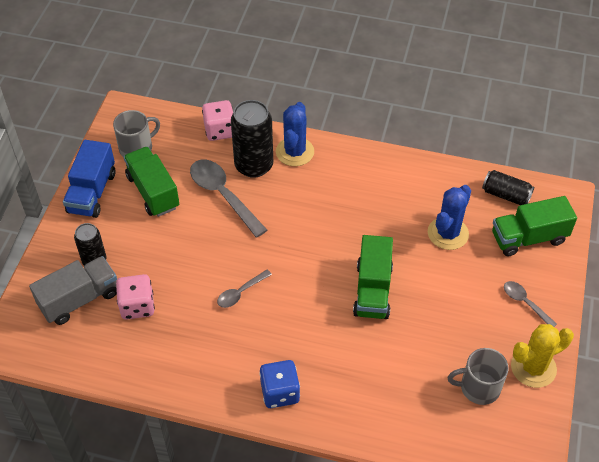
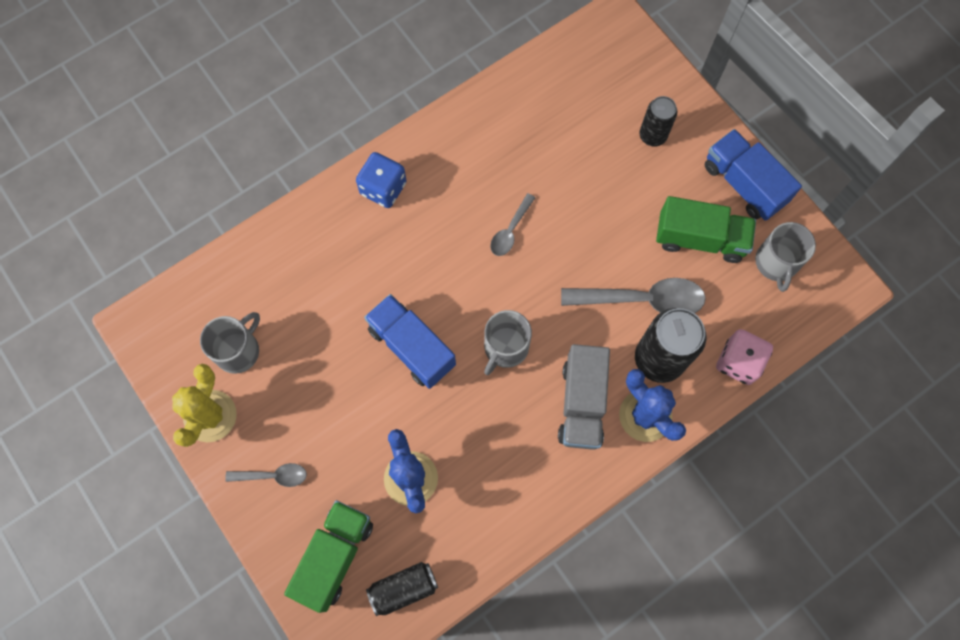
camera: 130 degrees right, 20 degrees up
grey truck [29,256,117,325] -> grey truck moved to [558,344,610,450]
pink dice [116,274,155,320] -> none
grey spoon [217,270,272,308] -> grey spoon turned 150 degrees counterclockwise [490,193,535,256]
green truck [353,235,393,319] -> blue truck [364,294,456,389]
none -> grey mug [484,310,532,375]

